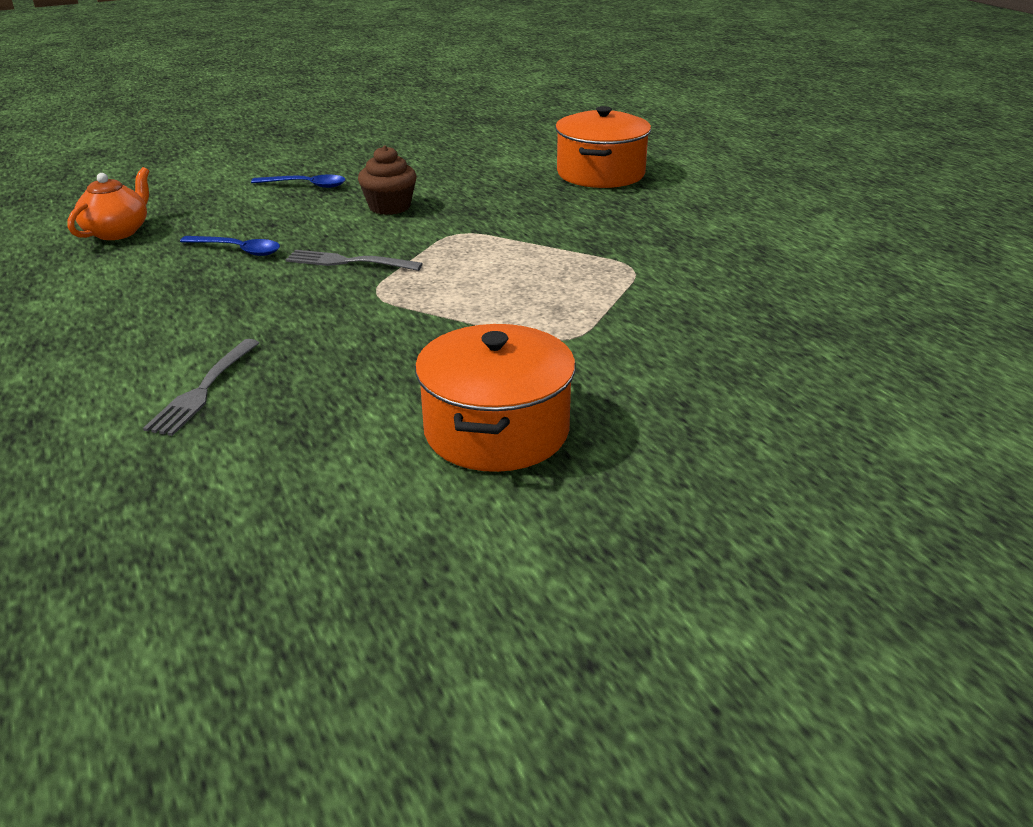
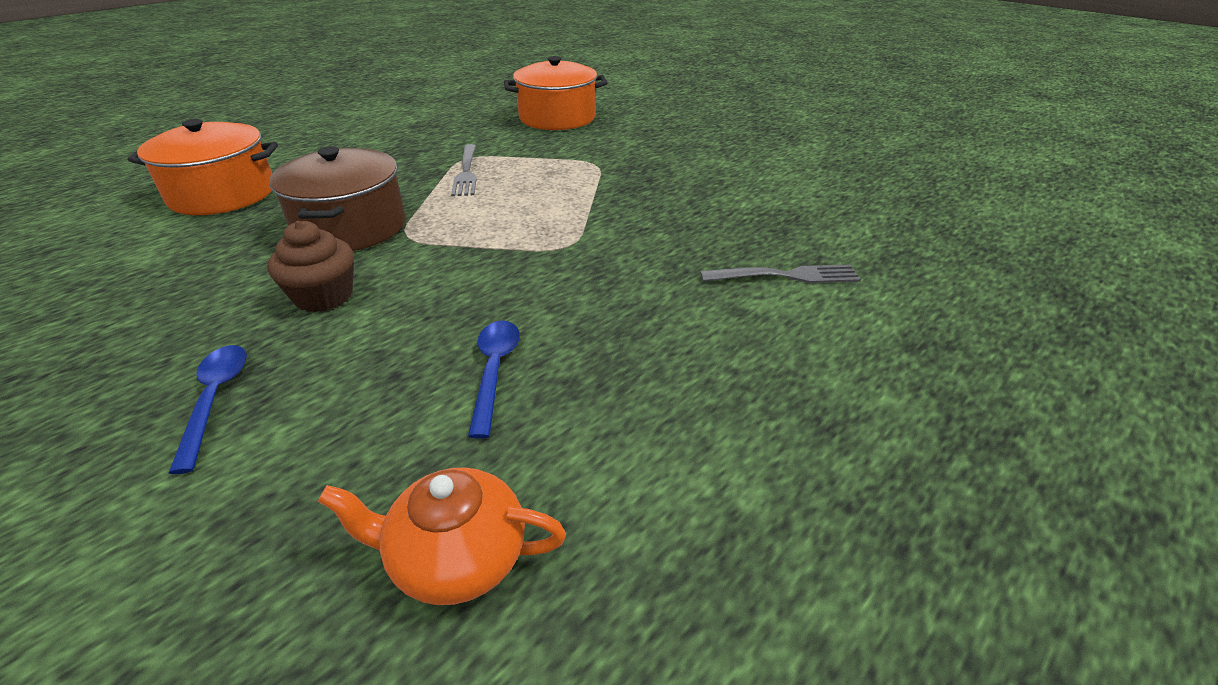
camera: 110 degrees left, 5 degrees up
grey fork [286,250,423,271] -> grey fork moved to [451,144,477,196]
orange pot [415,324,576,472] -> orange pot moved to [504,56,608,130]
none -> brown pot [269,146,406,251]

